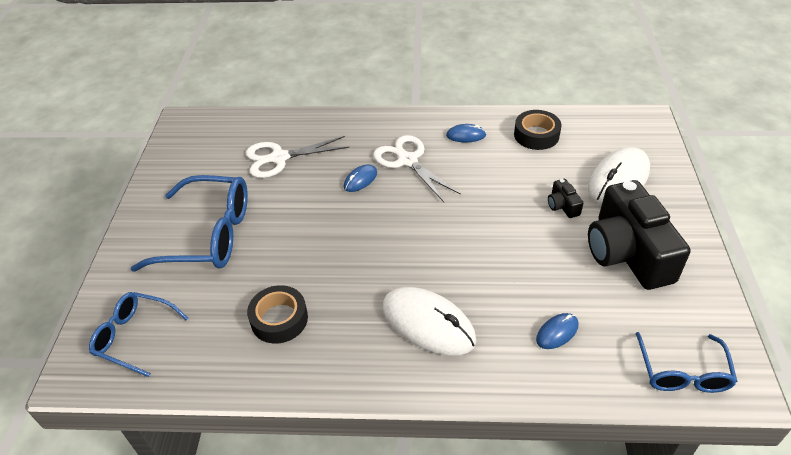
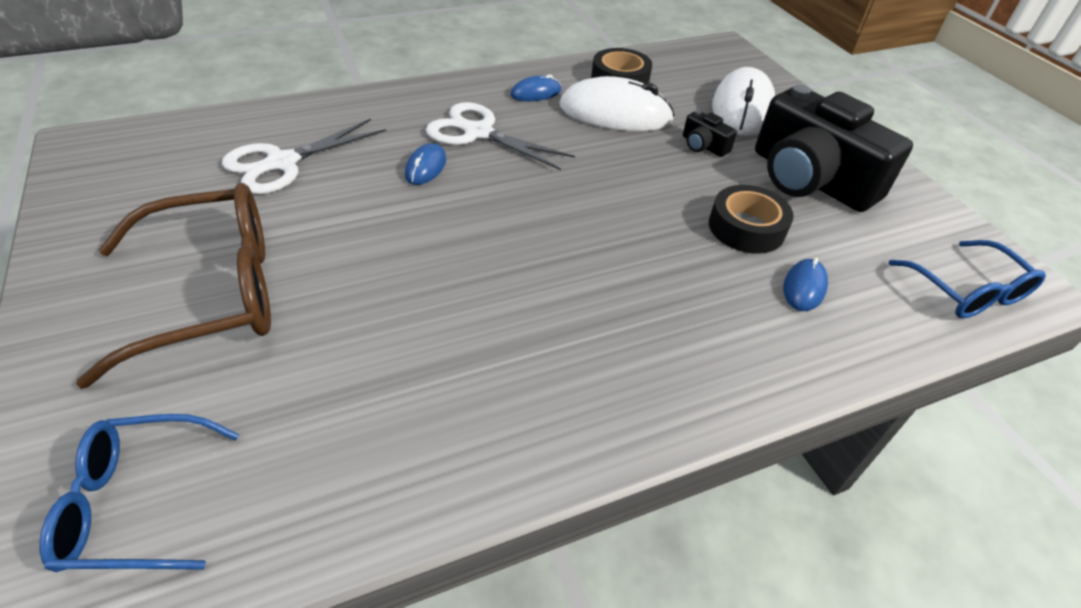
camera: 30 degrees left, 0 degrees up
blue glasses [130,175,248,272] -> brown glasses [76,183,271,389]
black tape [247,285,308,343] -> black tape moved to [709,185,794,254]
white mouse [383,287,476,356] -> white mouse moved to [560,76,675,131]

